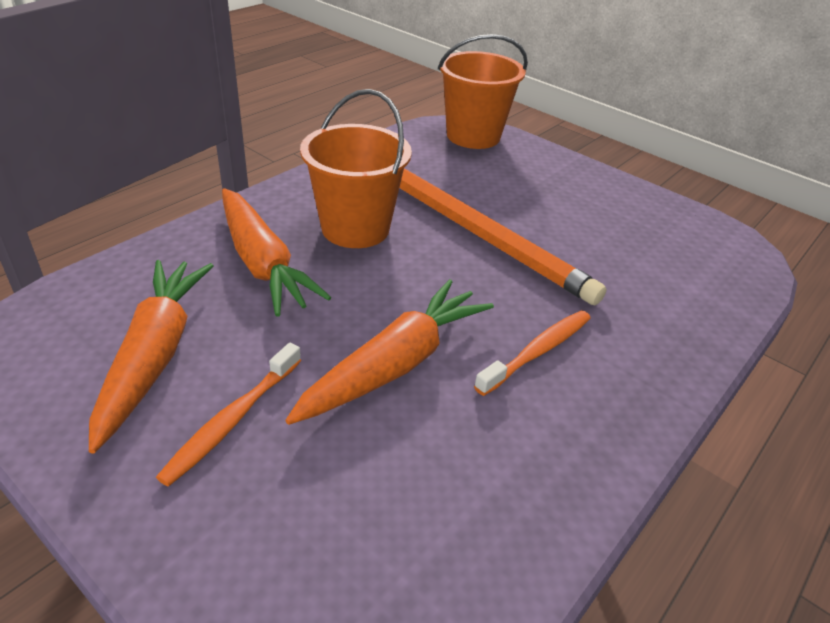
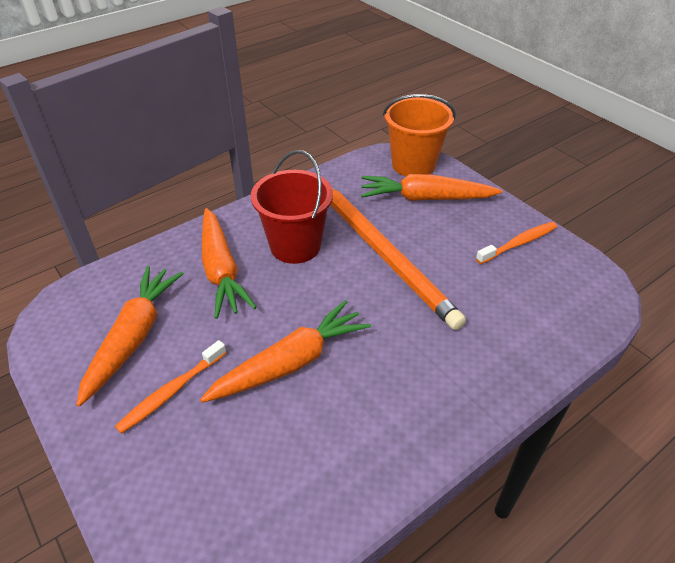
camera: 15 degrees right, 5 degrees up
orange bucket [300,89,412,248] -> red bucket [251,150,333,264]
orange toothbrush [474,310,590,396] -> orange toothbrush moved to [476,222,557,264]
none -> orange carrot [361,174,503,201]

